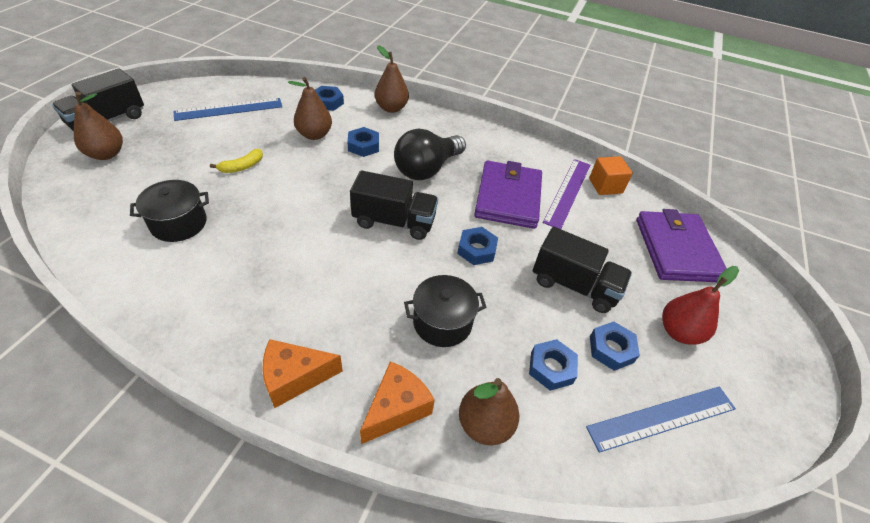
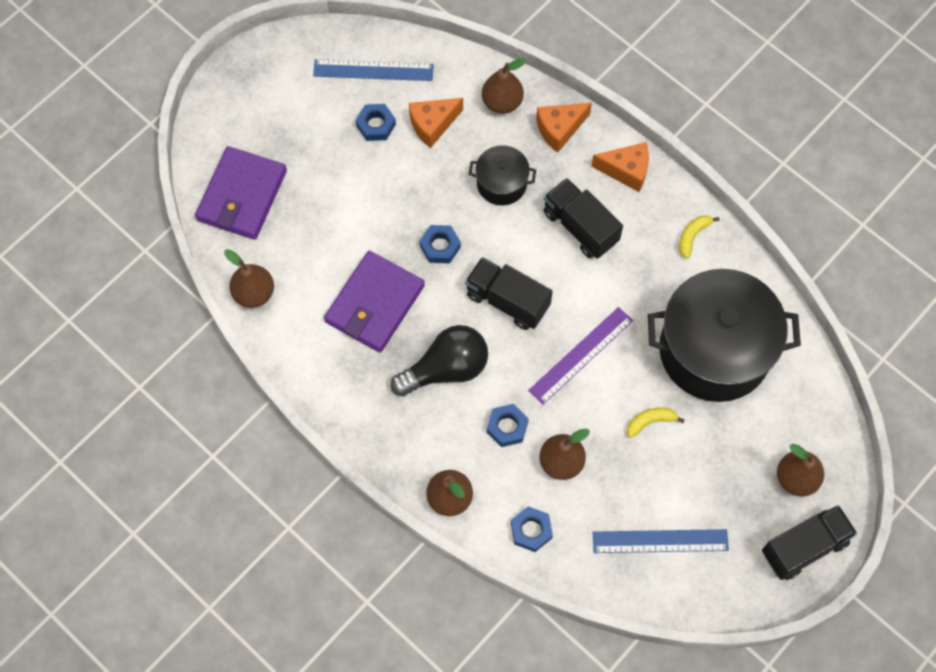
camera: 155 degrees left, 20 degrees up
black pot [130,180,209,242] -> black pot [648,269,801,402], size x2.13
blue nut [529,339,578,391] -> orange cheese [409,98,463,148]
black truck [533,227,632,313] -> black truck moved to [544,178,623,259]
purple ruler [543,159,590,229] -> purple ruler moved to [528,307,633,405]
orange cube [589,156,633,195] -> brown pear [224,249,274,308]
red pear [662,266,739,345] -> none
none -> yellow banana [679,215,719,259]

